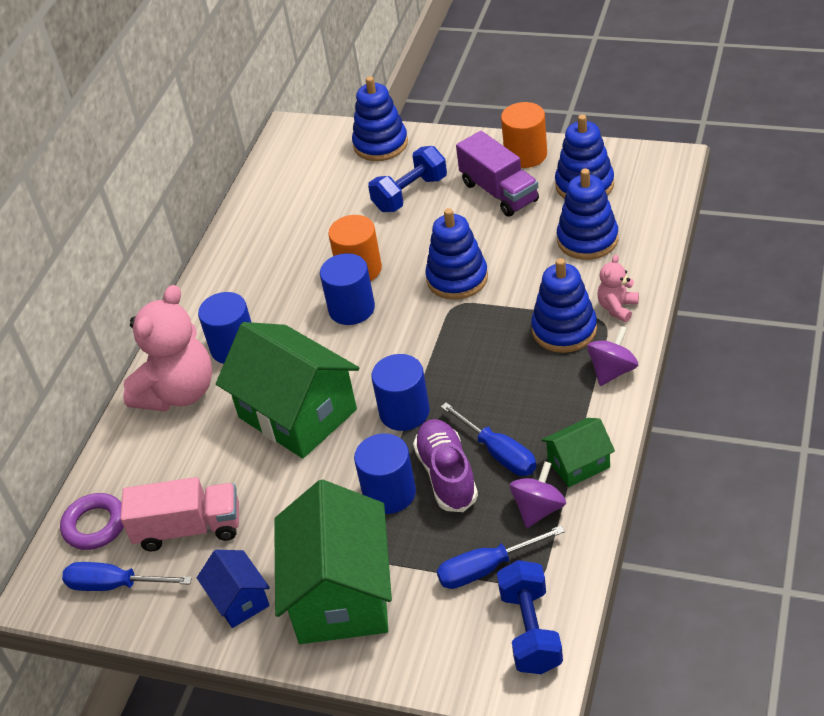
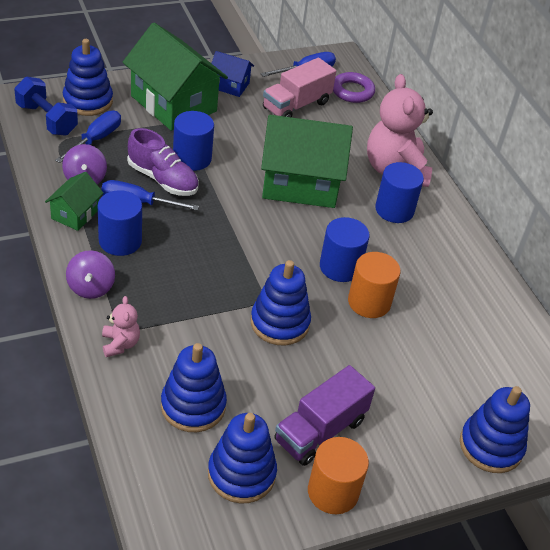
camera: 130 degrees right, 0 degrees up
blue dumbbell [368,146,447,212] -> none
blue cylinder [371,354,430,431] -> blue cylinder moved to [98,190,142,256]
purple truck [456,131,539,217] -> purple truck turned 60 degrees counterclockwise [274,365,375,466]
blue stacking toy [531,258,597,353] -> blue stacking toy moved to [63,39,113,116]

